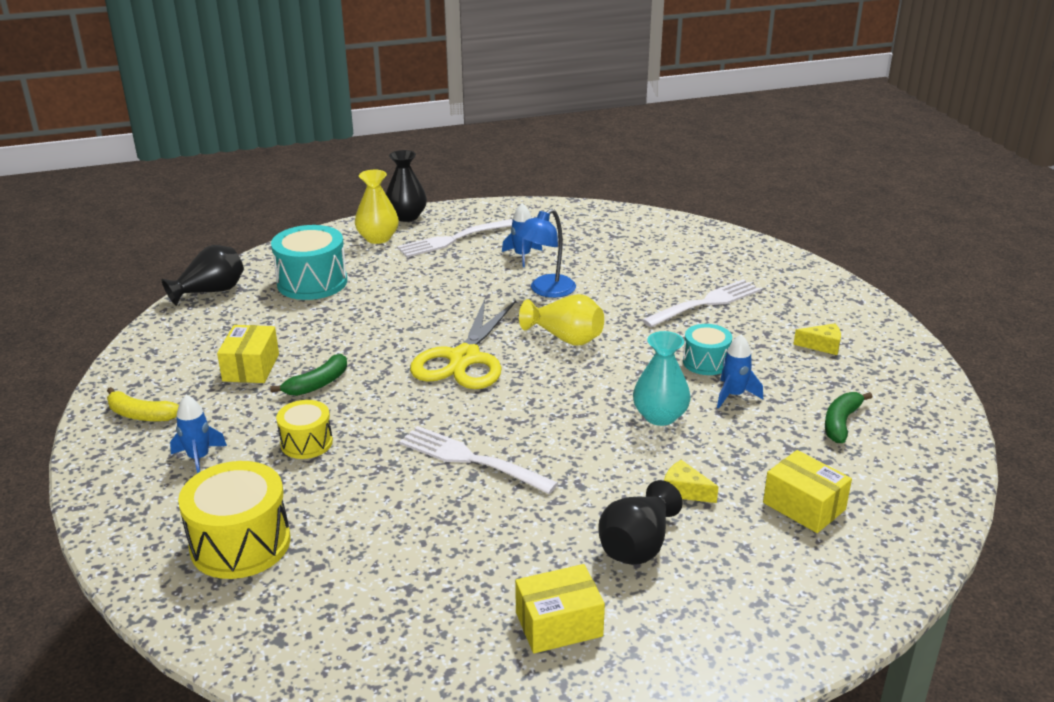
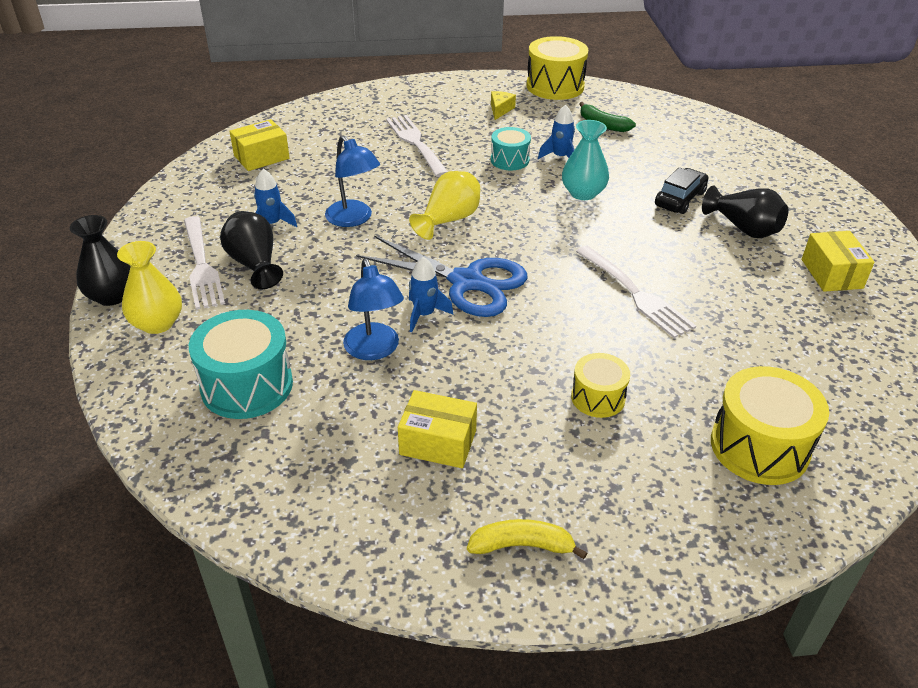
camera: 80 degrees left, 10 degrees up
yellow banana [107,387,179,421] -> yellow banana turned 120 degrees counterclockwise [467,519,587,559]
black vase [161,245,244,306] -> black vase moved to [220,211,283,289]
blue rocket [170,395,227,474] -> blue rocket moved to [409,257,454,332]
green banana [270,354,347,396] -> none
white fork [399,426,558,494] -> white fork turned 75 degrees counterclockwise [576,245,696,338]
yellow scissors [410,299,516,389] -> blue scissors [356,235,528,317]
yellow cheese [664,460,719,503] -> black car [655,167,709,214]
yellow box [763,450,852,533] -> yellow box moved to [229,119,290,171]
none -> blue lamp [343,259,404,360]
none -> yellow drum [526,36,588,100]

